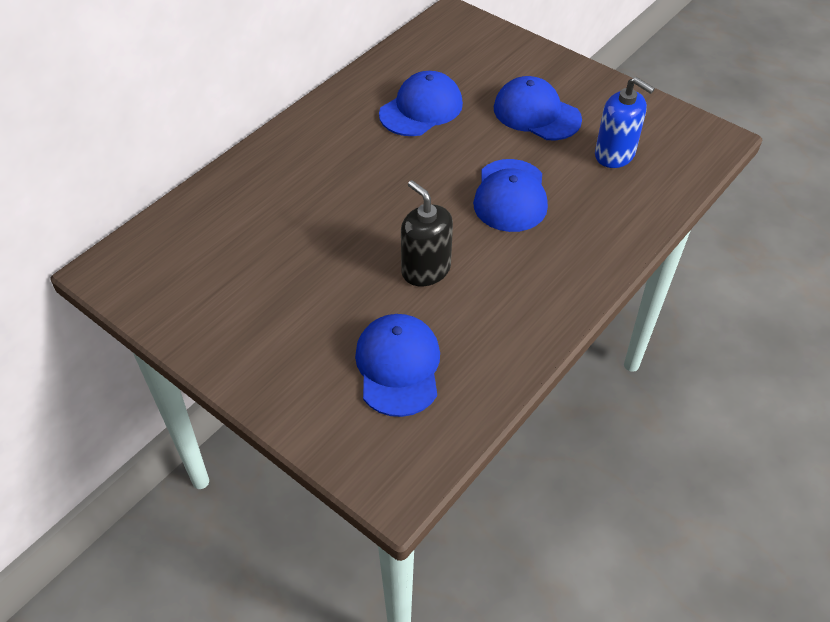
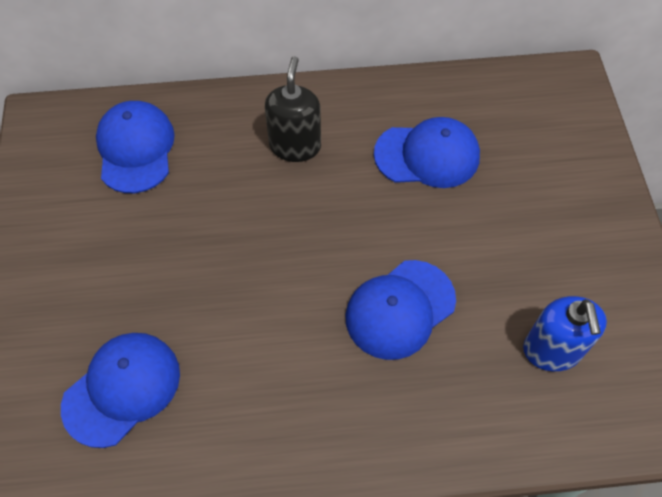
camera: 45 degrees right, 10 degrees up
black soap dispenser [401,180,453,286] -> black soap dispenser moved to [265,56,321,162]
blue cap [494,76,582,140] -> blue cap moved to [96,101,175,193]

